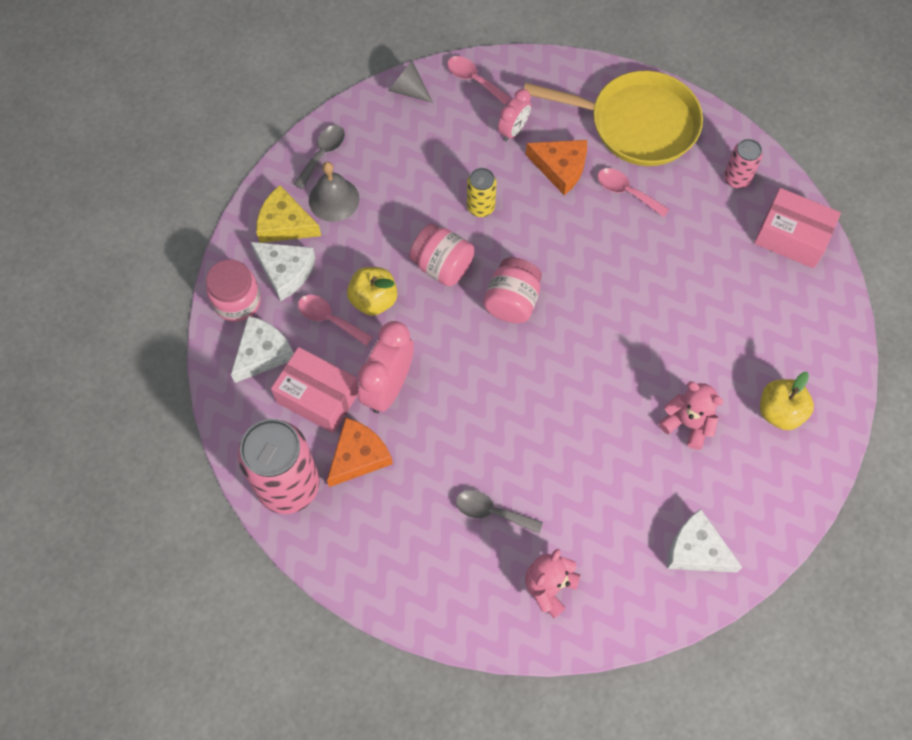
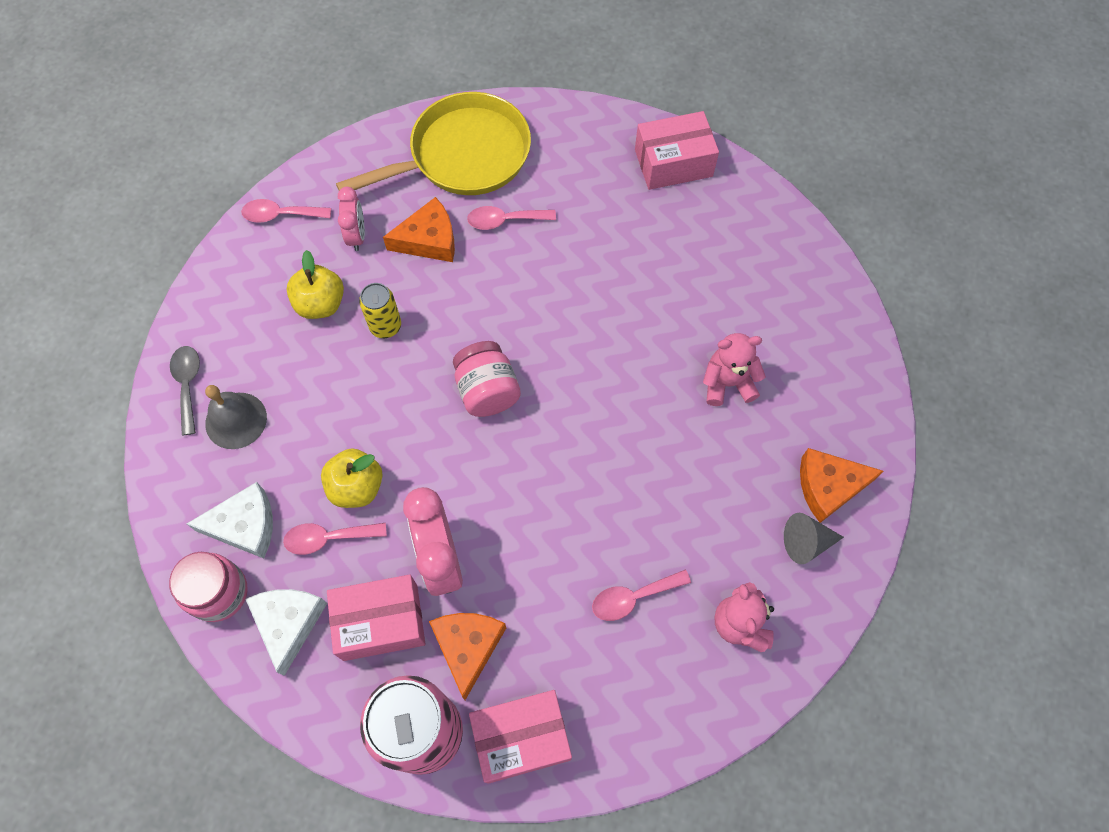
camera: 40 degrees left, 0 degrees up
yellow cheese [256,185,321,243] -> none
grey cone [388,61,433,103] -> grey cone moved to [784,513,844,564]
pink jar [409,223,475,286] -> none
grey spoon [456,490,543,534] -> pink spoon [592,570,691,621]
white cheese [667,509,742,573] -> orange cheese [800,448,883,523]
pink can [724,139,763,189] -> none
yellow apple [760,372,814,430] -> yellow apple moved to [286,250,344,319]
none -> pink box [469,690,572,784]

